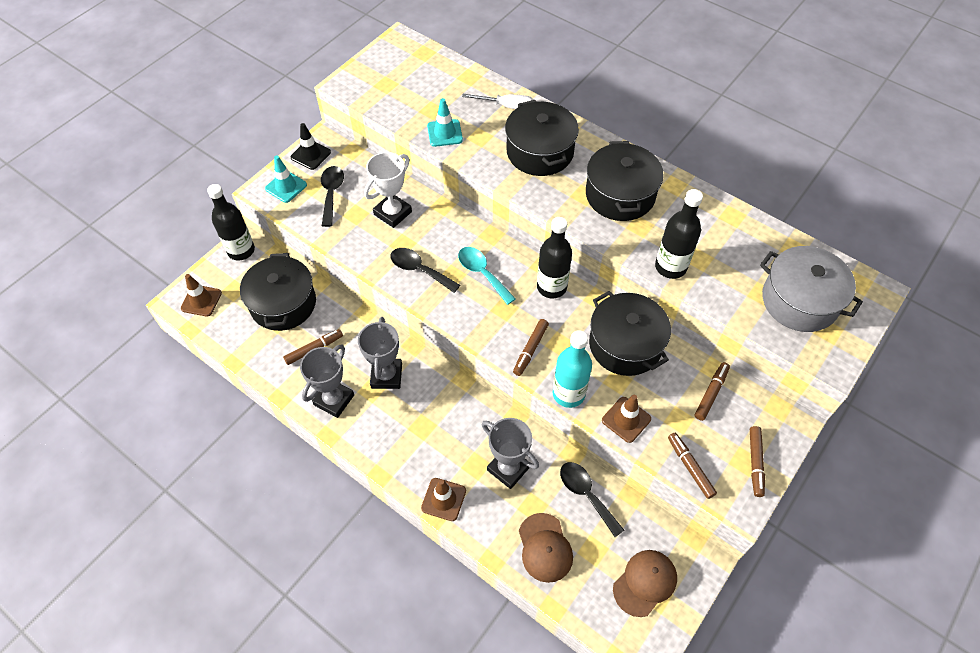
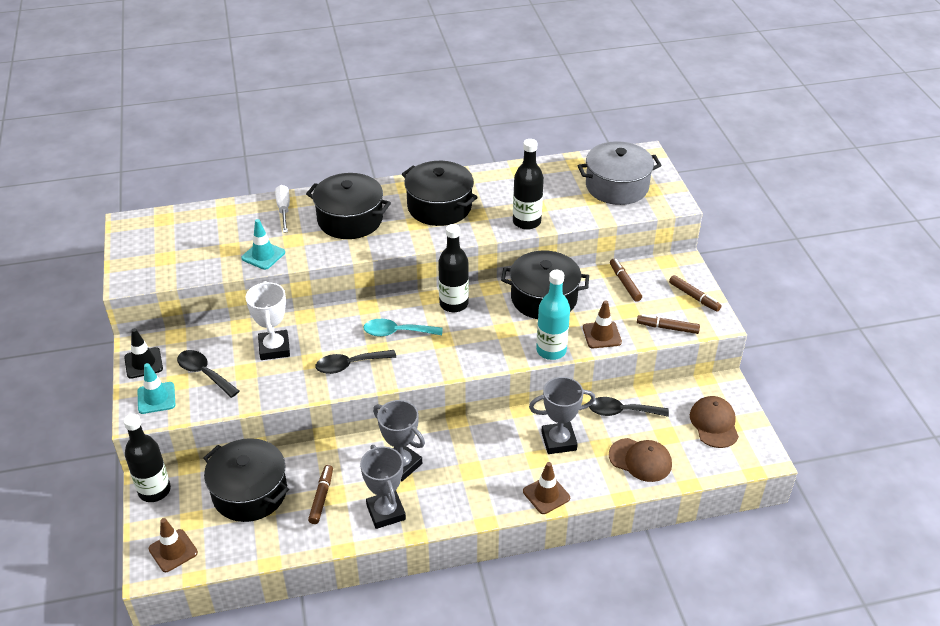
camera: 50 degrees left, 15 degrees down
white screwdriver [462,94,534,109] -> white screwdriver turned 60 degrees counterclockwise [275,185,290,233]
brown marker [513,319,549,376] -> none

